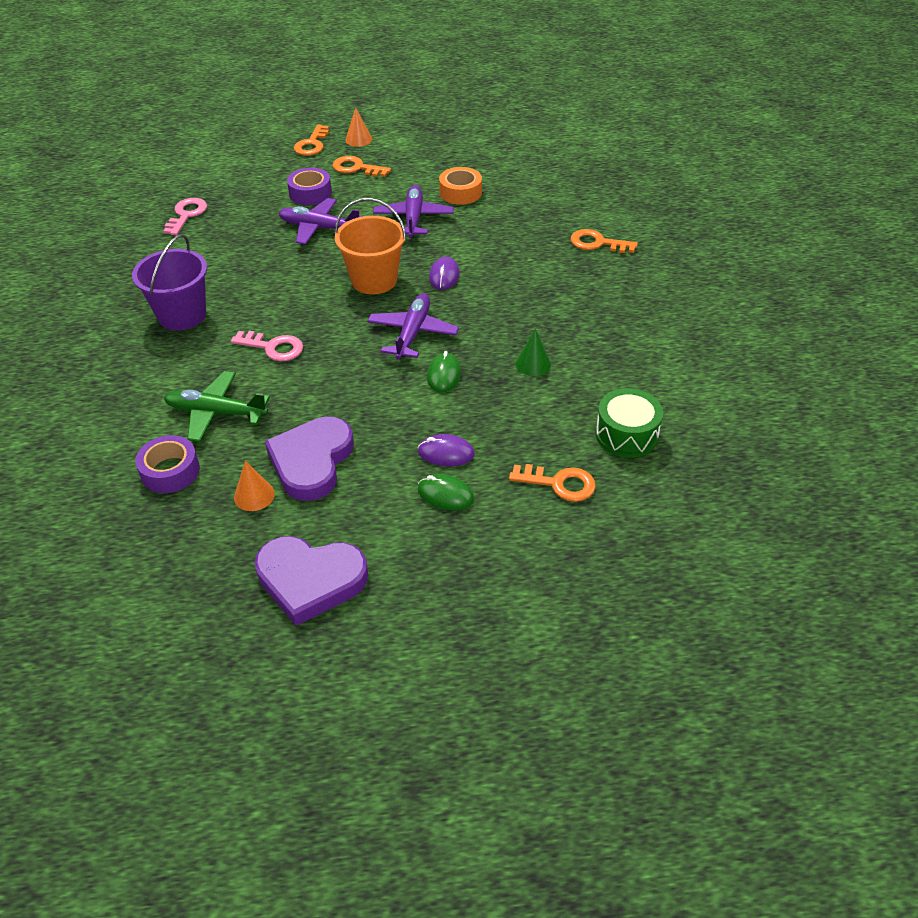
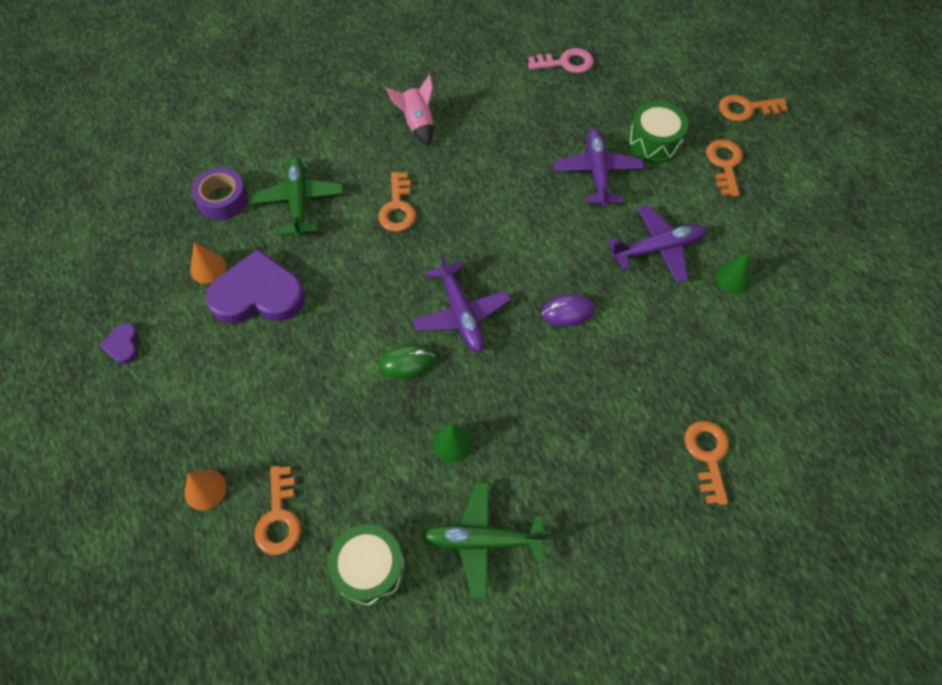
camera: 70 degrees right, 15 degrees up
purple bucket [132,234,207,331] -> pink rocket [386,74,433,146]
pink key [231,331,303,362] -> orange key [378,172,416,232]
purple heart [255,536,368,626] -> purple heart [99,323,138,364], size x0.44
purple tape [287,168,332,205] -> green drum [628,101,688,163]
orange bucket [335,198,406,295] -> none
orange cone [345,107,372,147] -> orange cone moved to [184,470,226,510]
purple plane [367,293,459,359] -> purple plane turned 75 degrees clockwise [413,252,511,352]
purple mouse [418,434,475,466] -> none
green mouse [418,474,474,510] -> none
orange tape [439,167,482,205] -> green cone [716,252,752,293]
none -> green plane [422,482,550,598]

